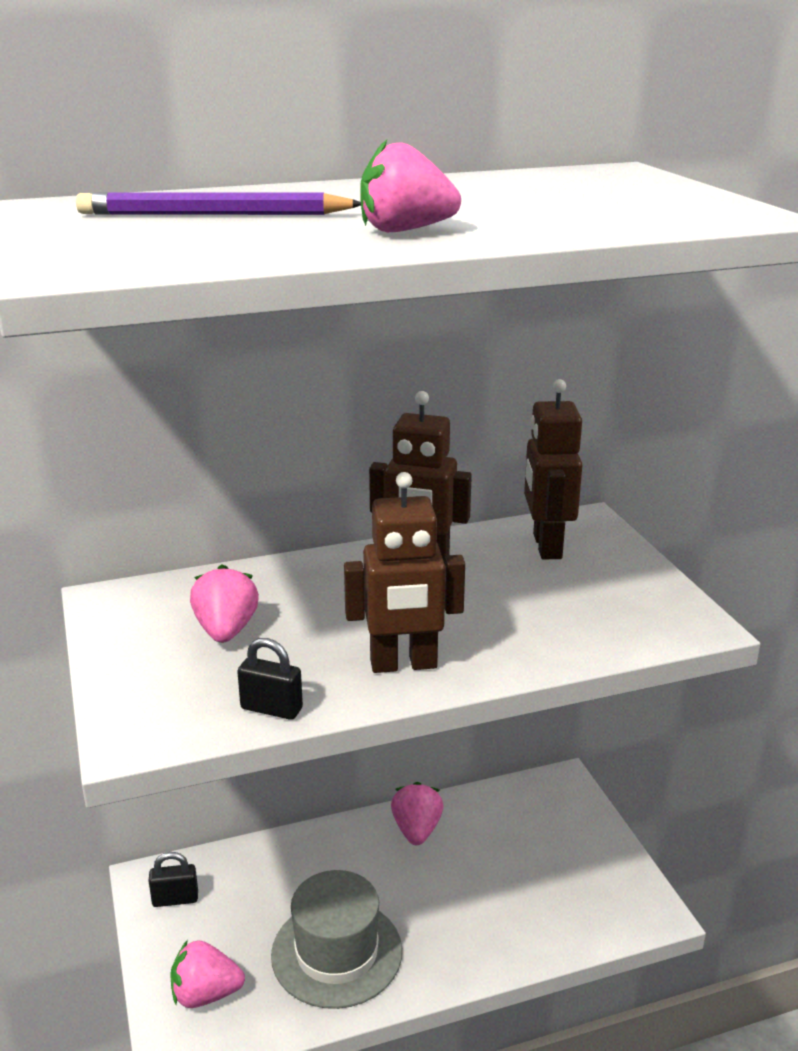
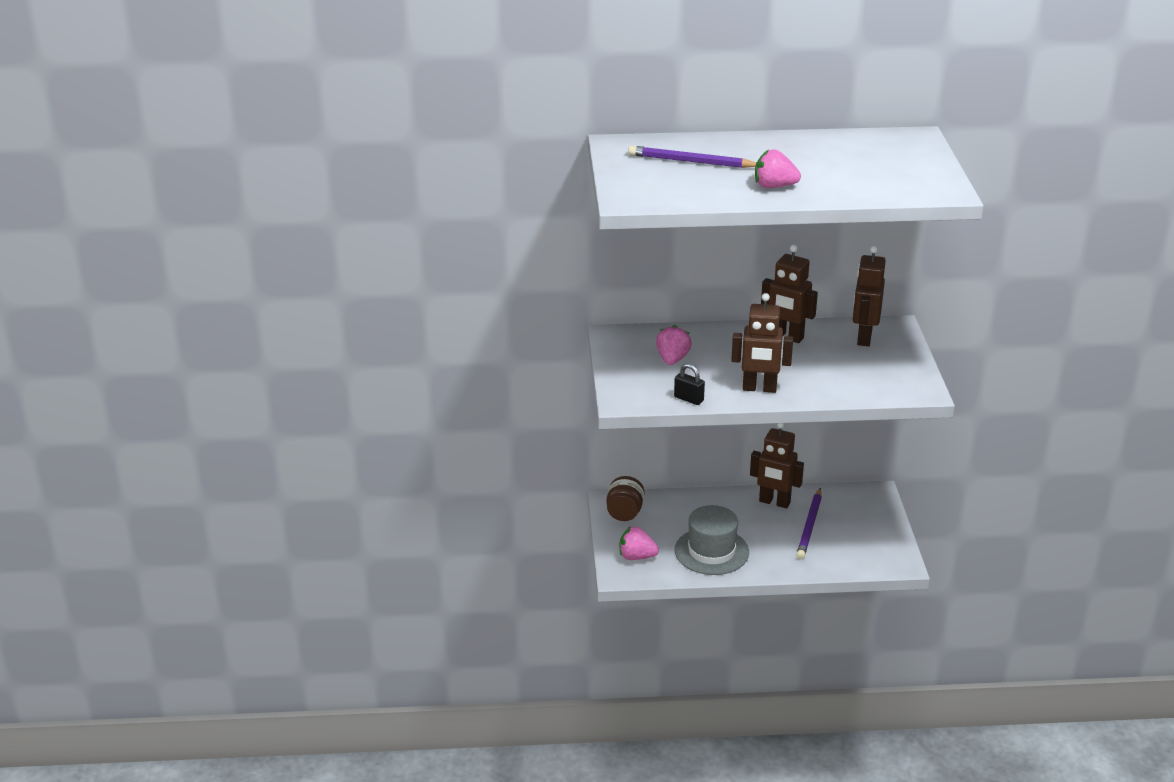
camera: 15 degrees right, 5 degrees up
black padlock [149,852,198,907] -> brown jar [606,476,645,521]
pink strawberry [391,782,443,845] -> brown robot [750,423,804,508]
none -> purple pencil [796,488,822,559]

